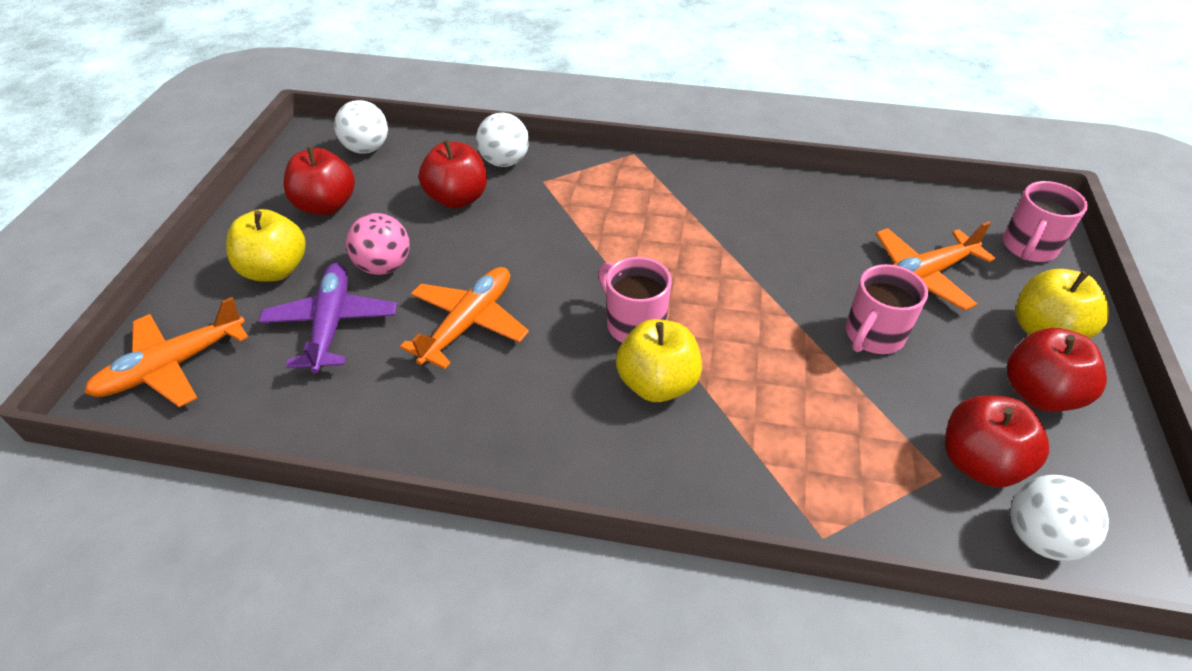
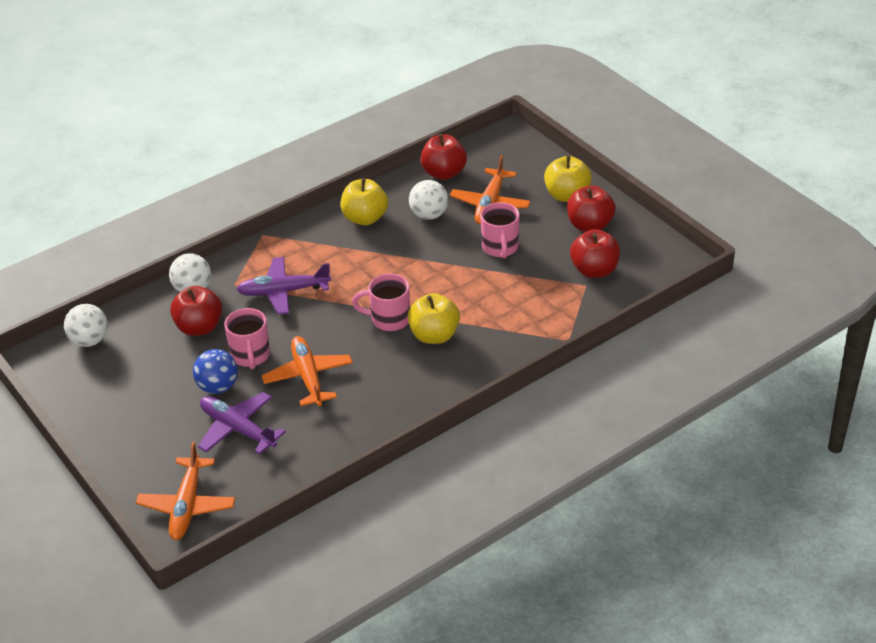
camera: 45 degrees left, 5 degrees down
yellow apple [226,209,306,282] -> yellow apple moved to [341,178,388,225]
red apple [283,146,355,215] -> red apple moved to [421,134,467,180]
pink ball [346,213,409,275] -> blue ball [193,349,238,394]
pink mug [1003,181,1088,262] -> pink mug moved to [224,308,270,369]
white ball [1011,475,1109,561] -> white ball moved to [409,180,448,220]
none -> purple plane [236,257,331,315]

